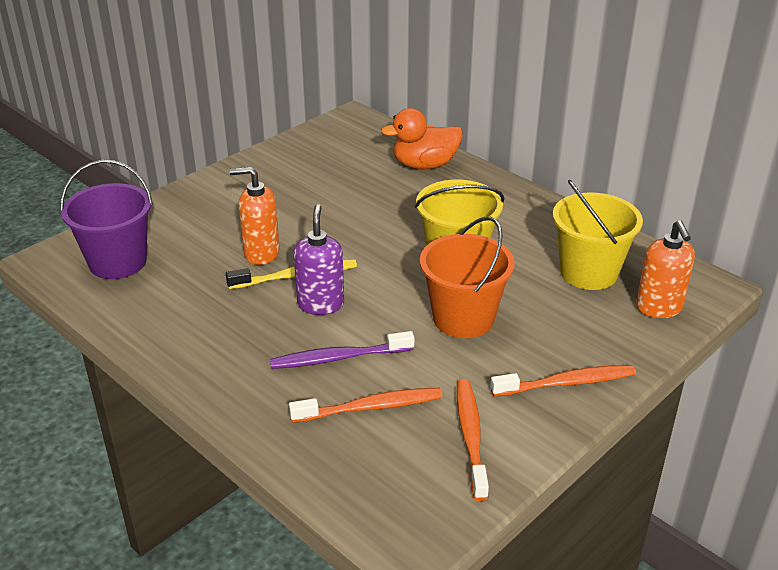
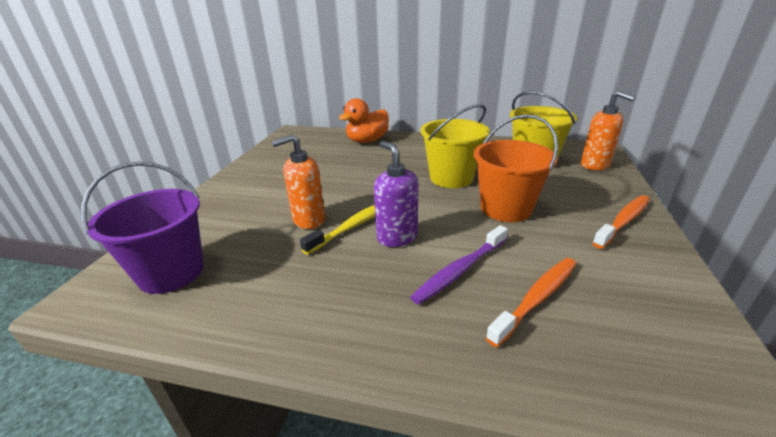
camera: 30 degrees left, 5 degrees down
orange toothbrush [457,379,489,501] -> none

